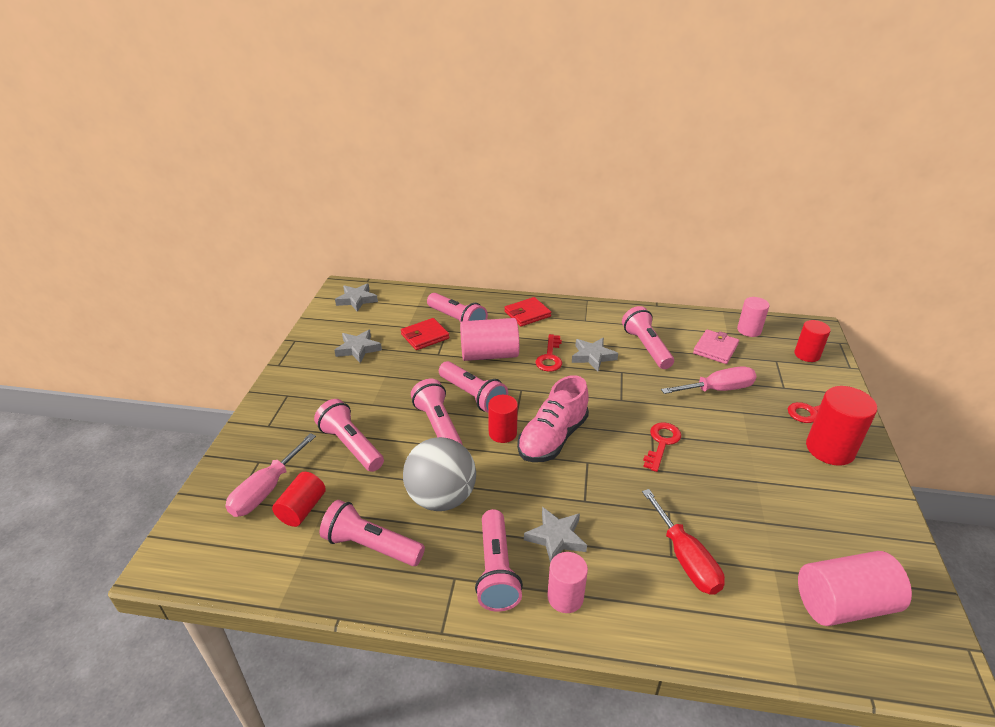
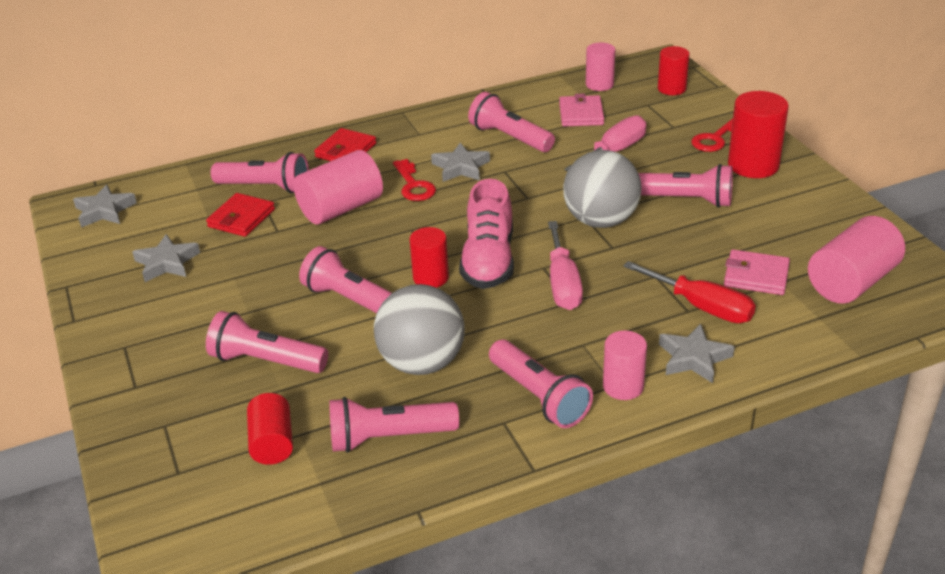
camera: 30 degrees left, 0 degrees up
pink screwdriver [225,433,316,517] -> pink screwdriver moved to [548,221,583,310]
pink flashlight [439,361,508,413] -> pink flashlight moved to [638,164,733,207]
grey star [524,507,587,563] -> grey star moved to [659,324,735,383]
red key [643,422,681,472] -> grey ball [563,150,641,228]
none -> pink wallet [724,249,790,295]

